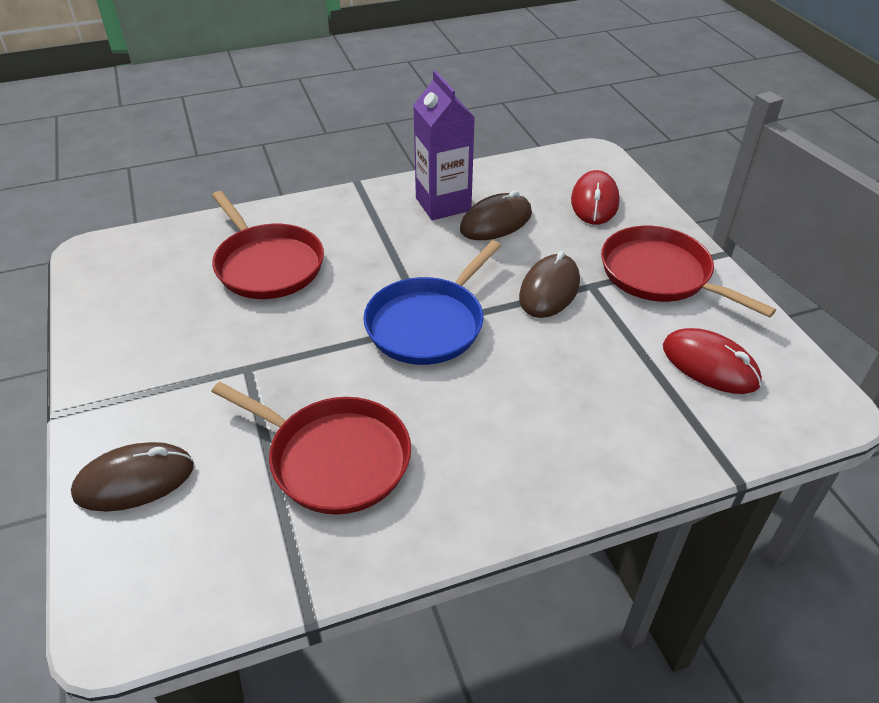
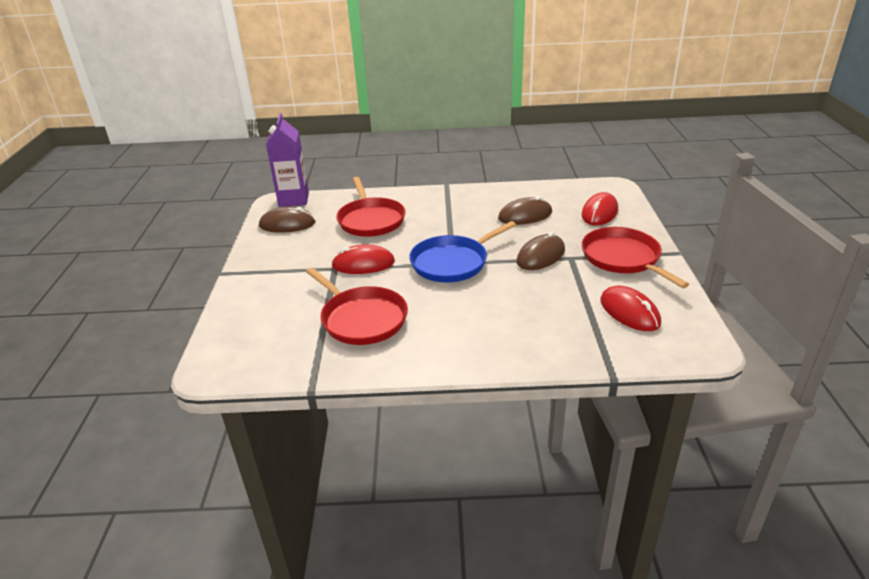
camera: 20 degrees right, 10 degrees down
brown mouse [71,442,194,512] -> brown mouse moved to [259,207,316,233]
purple carton [413,71,475,220] -> purple carton moved to [266,113,309,207]
none -> red mouse [331,244,395,274]

